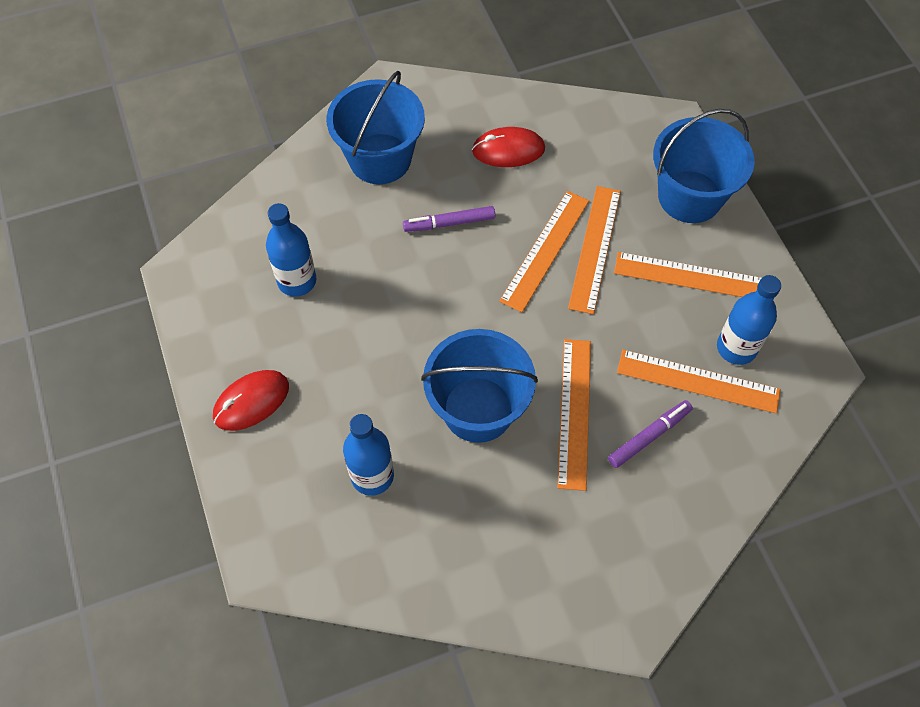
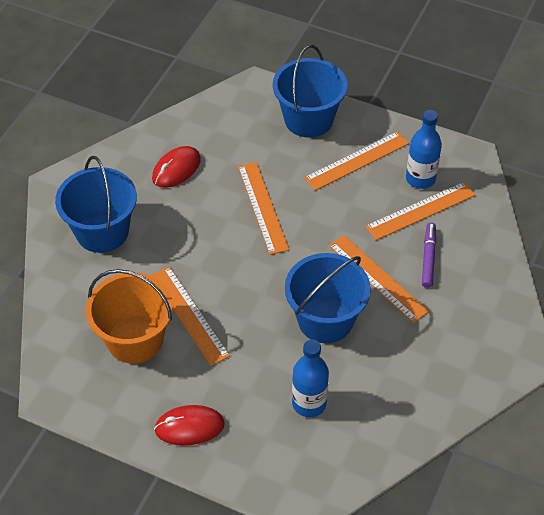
camera: 45 degrees left, 10 degrees down
red mouse [213,370,289,431] -> red mouse turned 75 degrees clockwise [154,405,225,446]
blue bottle [266,203,316,297] -> orange bucket [86,269,173,364]
purple marker [403,206,495,232] -> none
orange ruler [568,186,621,314] -> orange ruler moved to [151,266,230,366]

